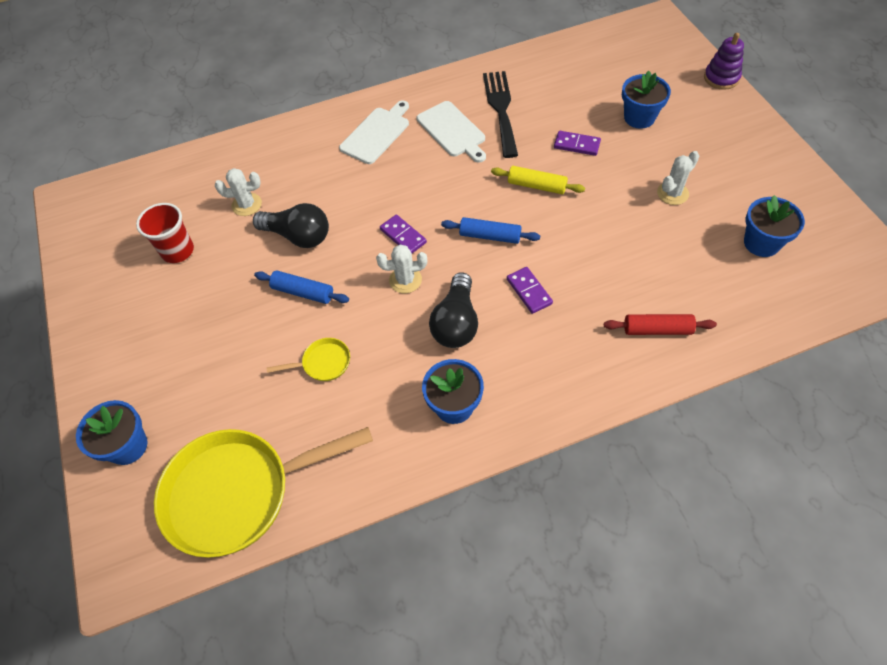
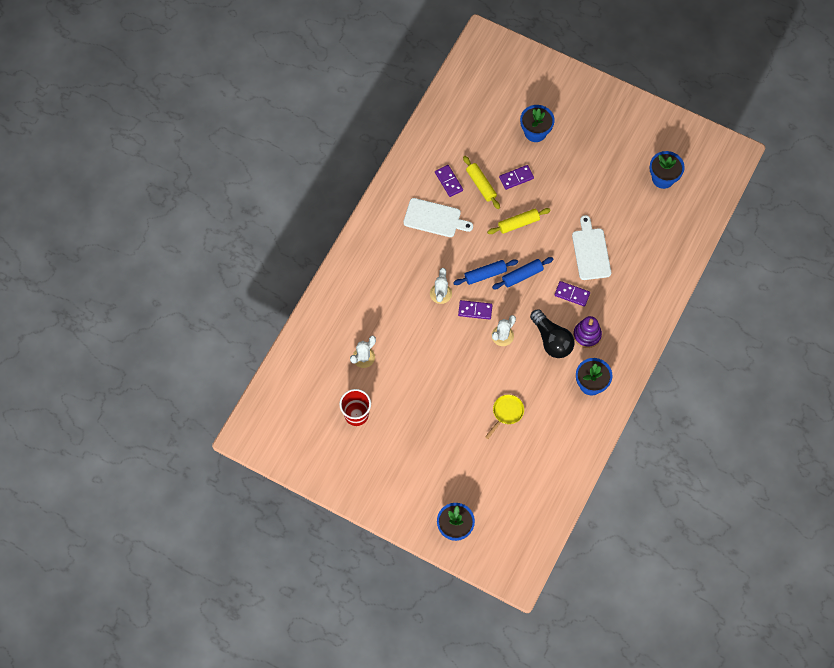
camera: 45 degrees left, 10 degrees up
yellow pan [154,427,373,558] -> none
black light bulb [253,203,329,248] -> none
blue rolling pin [254,271,349,304] -> blue rolling pin moved to [453,259,518,285]
white cutting board [339,100,409,164] -> white cutting board moved to [572,215,611,280]
black fork [483,71,518,158] -> purple domino [435,165,463,197]
red rolling pin [604,314,717,335] -> none
white cactus [657,151,699,205] -> white cactus moved to [430,268,452,304]
purple stacking toy [704,33,744,90] -> purple stacking toy moved to [573,316,602,348]
none -> yellow rolling pin [463,156,500,209]

